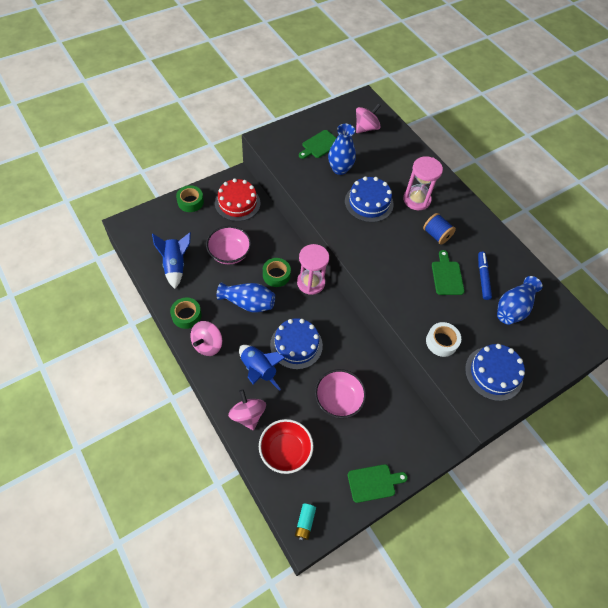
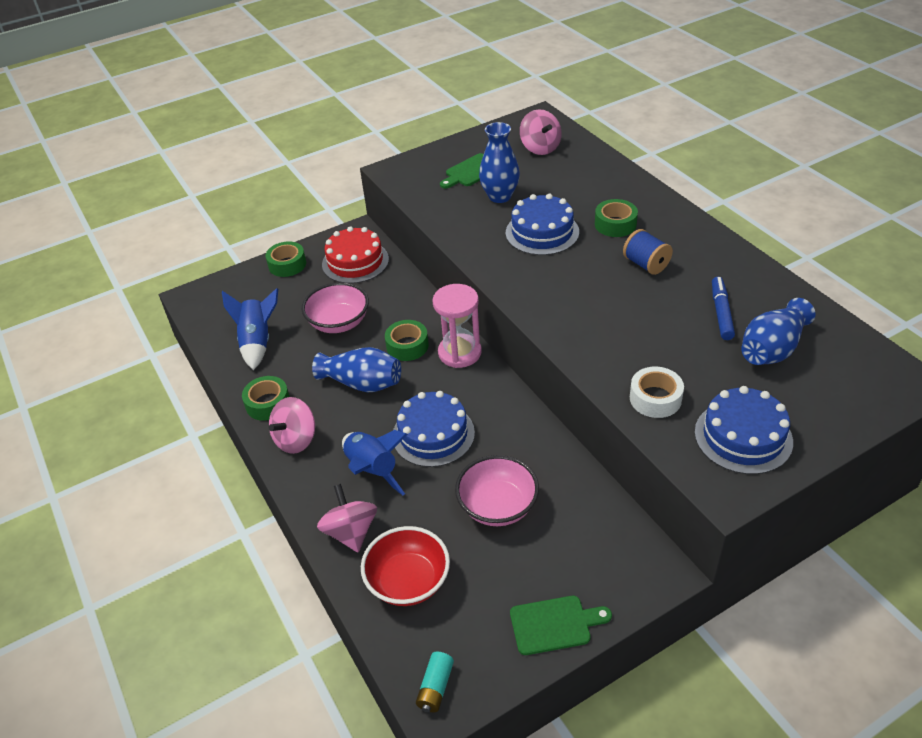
camera: 10 degrees right, 15 degrees down
pink spinning top [356,104,381,133] -> pink spinning top turned 105 degrees clockwise [520,109,562,155]
pink hourglass [403,156,443,210] -> green tape [595,199,638,237]
green cutting board [432,250,465,295] -> none

